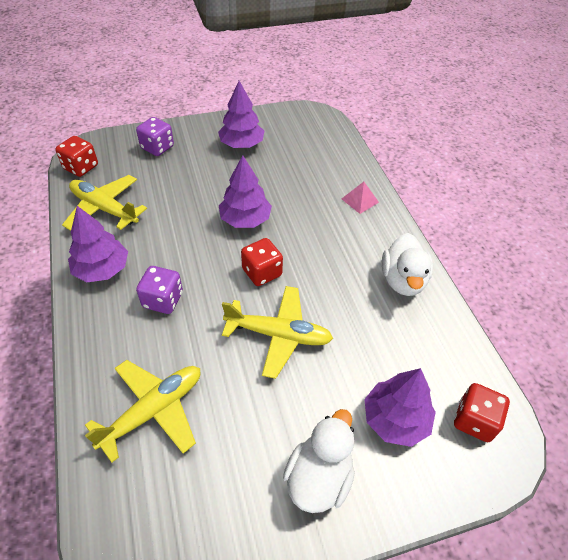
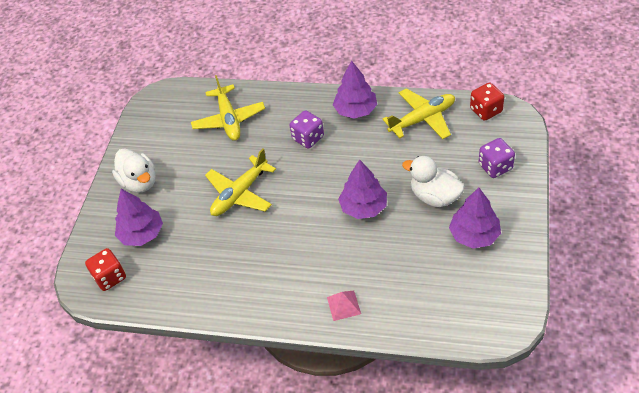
camera: 125 degrees right, 0 degrees up
red dice [241,238,283,286] -> none
white duck [382,233,433,296] -> white duck moved to [402,156,465,207]

